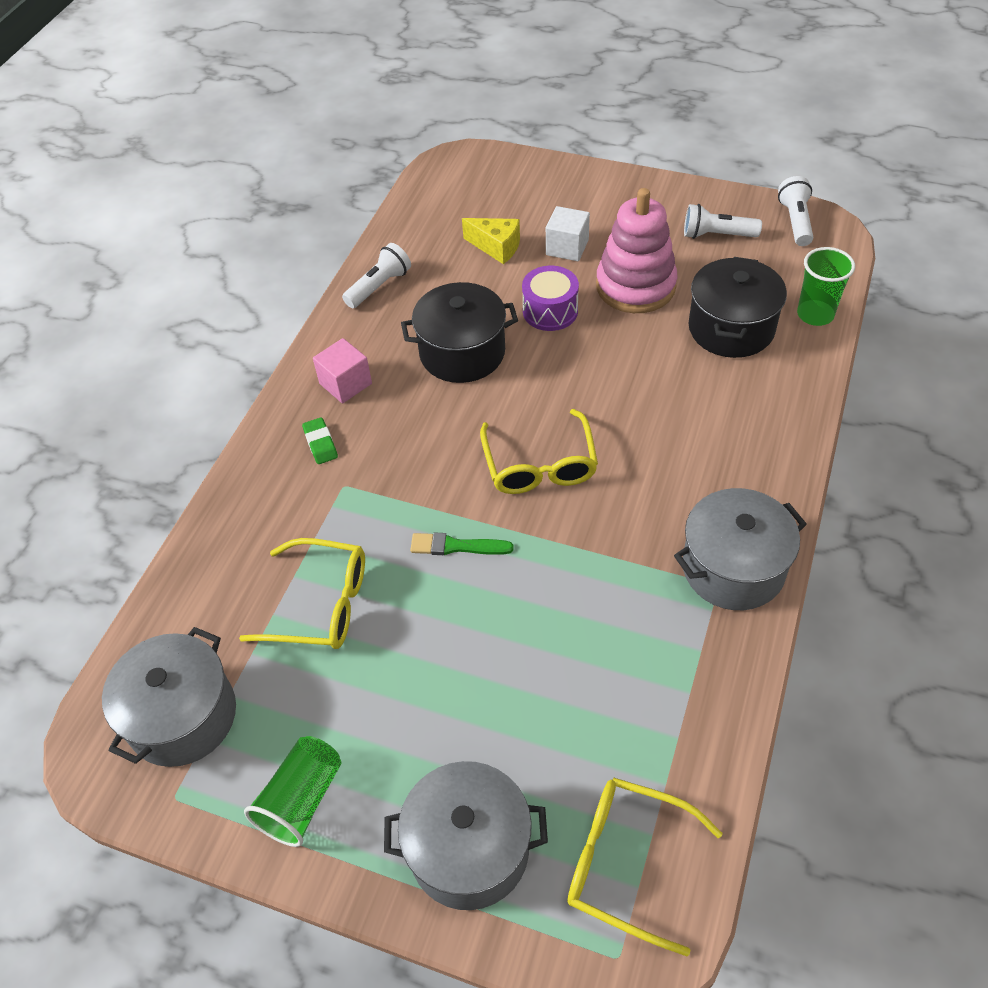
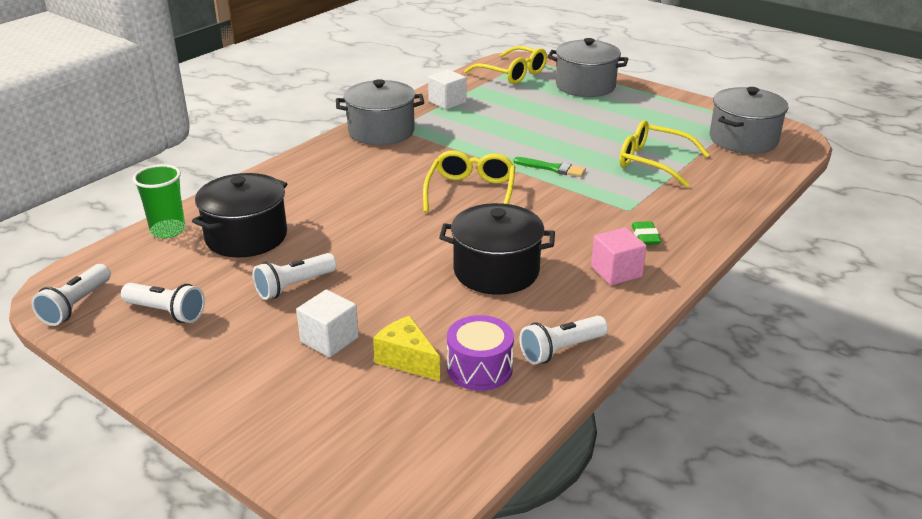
camera: 165 degrees left, 20 degrees down
green cup [244,736,341,847] -> none
purple drum [522,266,579,331] -> purple drum moved to [447,315,514,391]
pink stacking toy [596,188,678,313] -> white flashlight [253,253,337,300]
none -> white cube [428,70,466,110]

